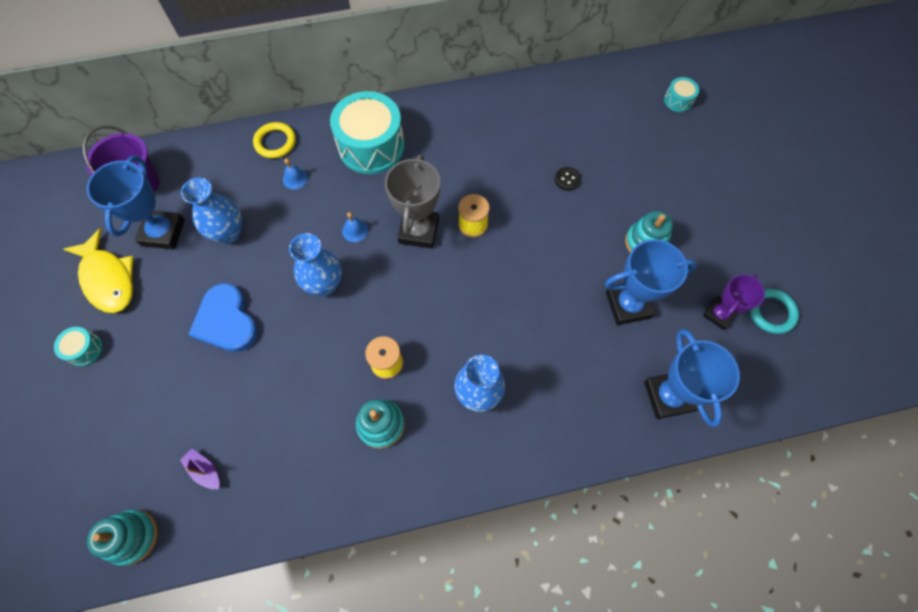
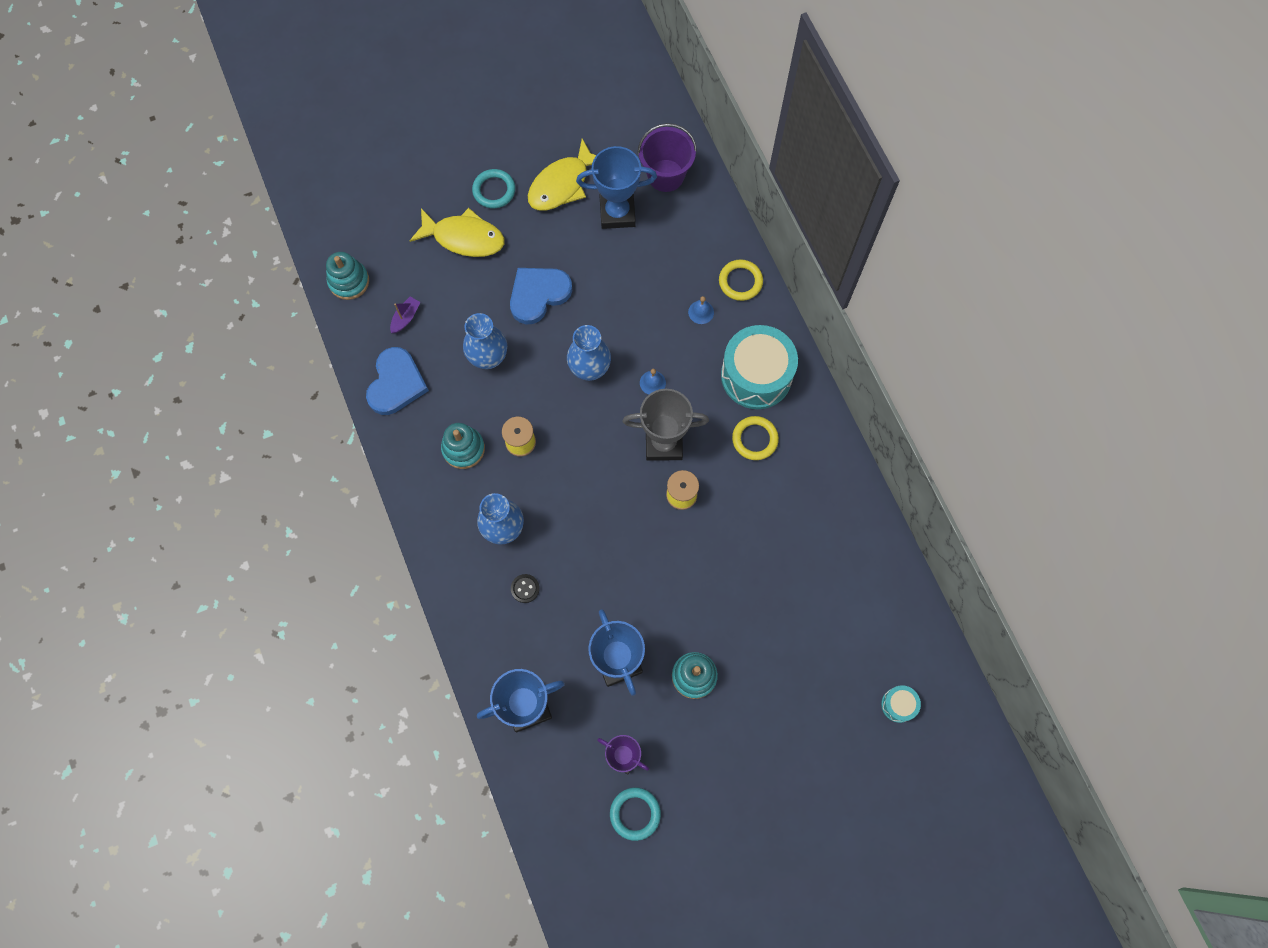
camera: 80 degrees right, 5 degrees up
turquoise drum [54,327,103,366] -> turquoise ring [472,169,515,208]
blue vase [181,178,242,244] -> blue vase moved to [463,313,507,369]
black button [555,167,581,191] -> black button moved to [511,574,540,603]
none -> blue heart [366,347,429,415]
none -> yellow fish [410,208,504,257]
none -> yellow ring [732,416,779,460]

